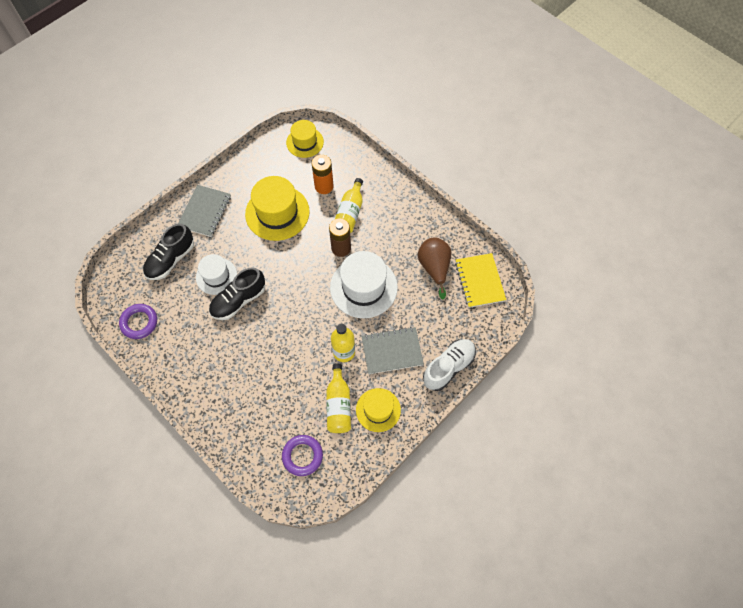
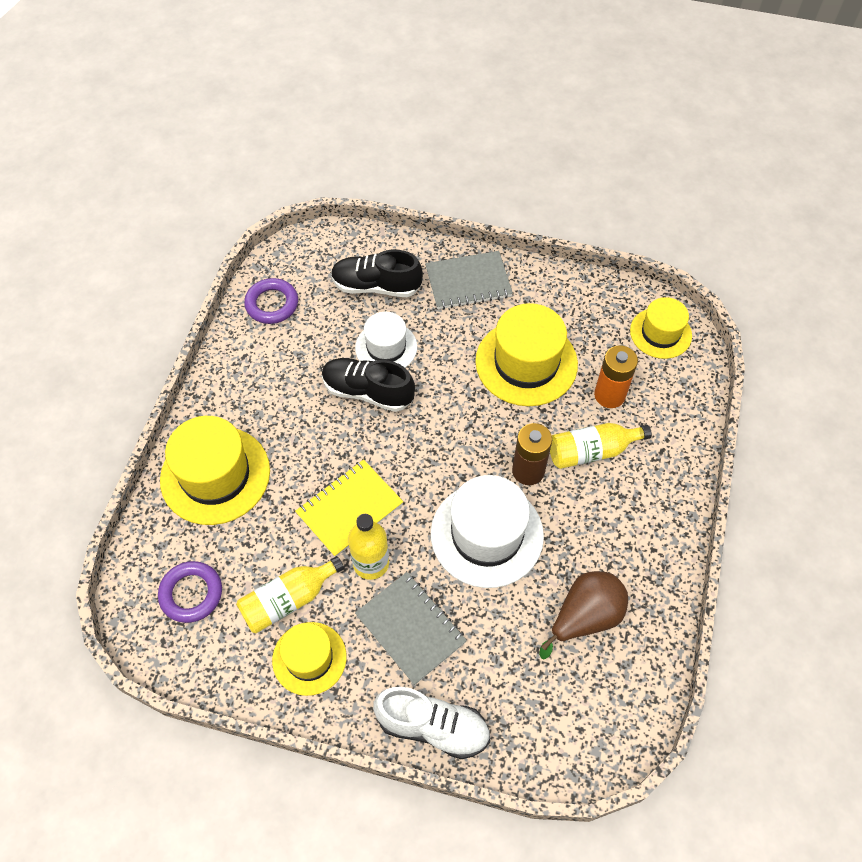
camera: 60 degrees right, 5 degrees down
yellow notebook [455,253,506,308] -> yellow notebook moved to [295,459,403,557]
none -> yellow hat [160,416,270,525]

